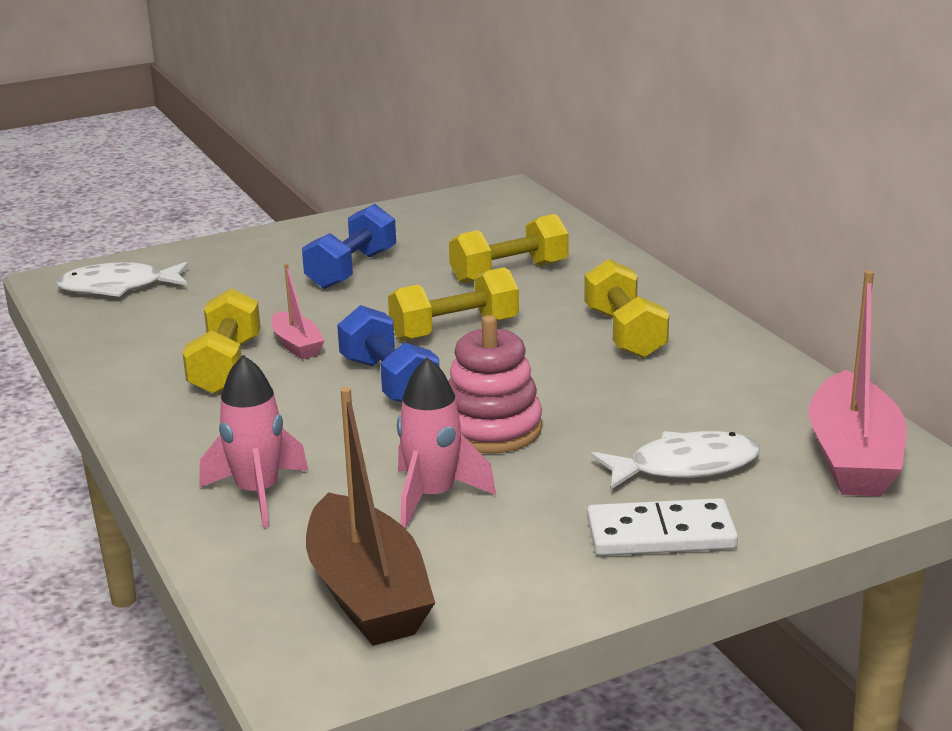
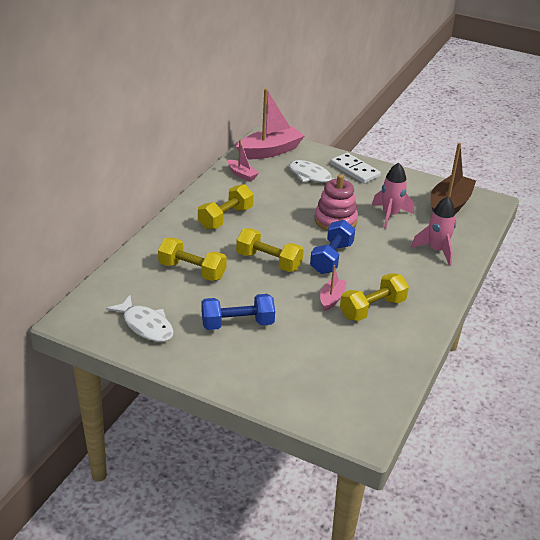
camera: 130 degrees left, 10 degrees up
white fish [56,262,188,297] -> white fish moved to [106,295,174,342]
none -> pink boat [228,140,259,182]

